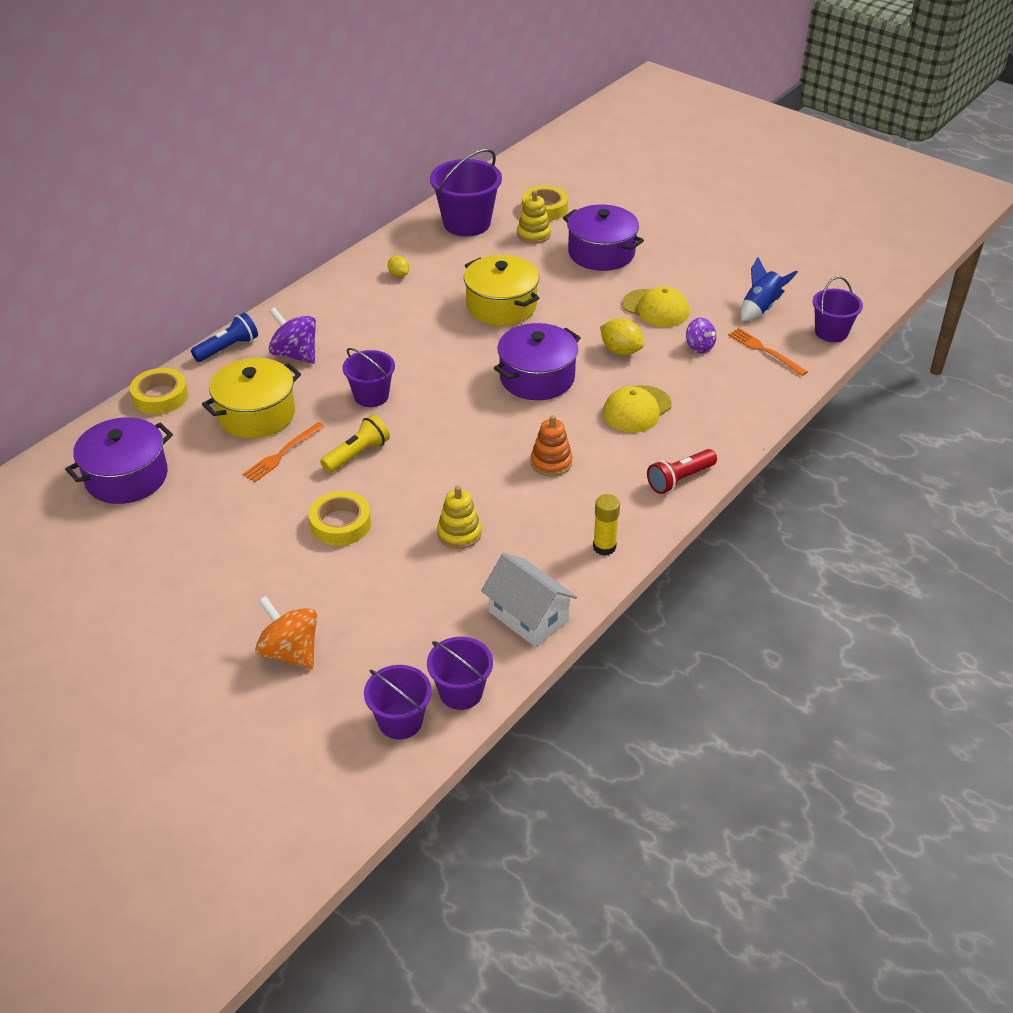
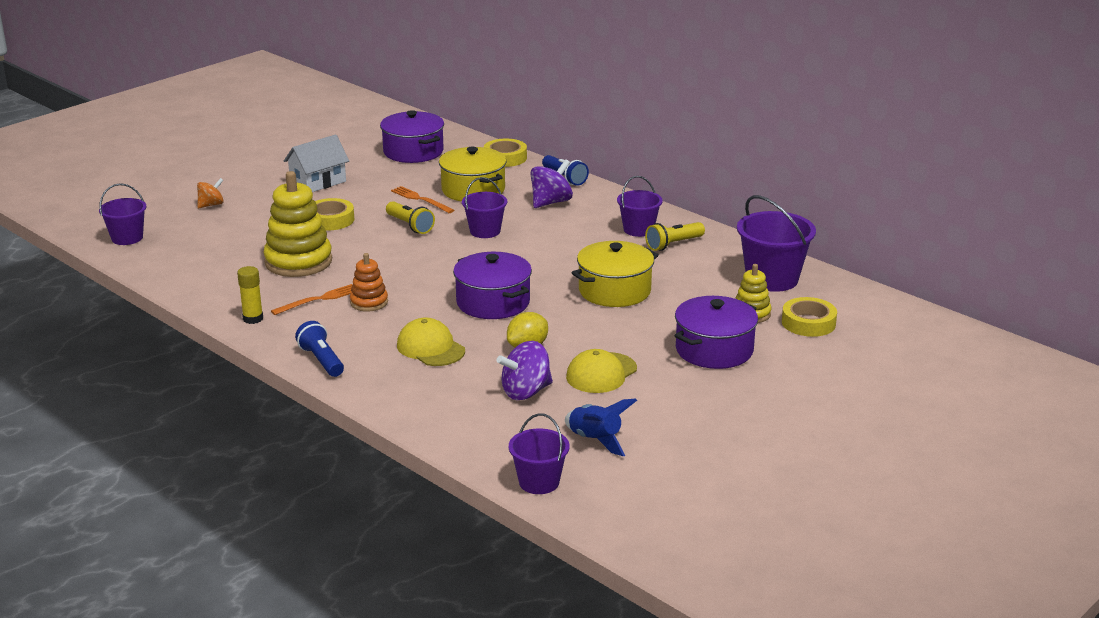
camera: 95 degrees right, 15 degrees down
orange spinning top [255,596,317,669] -> orange spinning top [197,178,224,208], size x0.64
yellow lemon [388,256,409,277] -> yellow flashlight [645,222,705,251]
purple bucket [427,637,493,710] -> purple bucket moved to [617,176,663,237]
yellow stacking toy [437,486,482,549] -> yellow stacking toy [263,171,332,277], size x1.87
white house [481,553,577,647] -> white house moved to [284,135,349,192]
red flashlight [647,449,717,494] -> blue flashlight [295,321,344,377]
purple spinning top [686,318,716,353] -> purple spinning top [496,341,553,400], size x1.57
orange fork [728,328,808,376] -> orange fork moved to [271,284,353,315]

